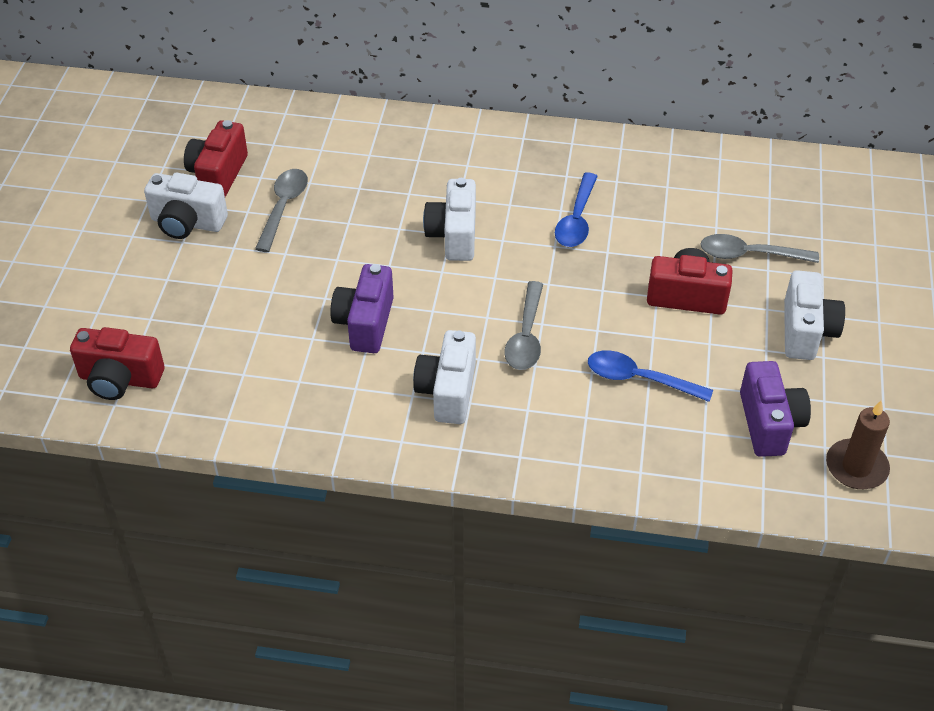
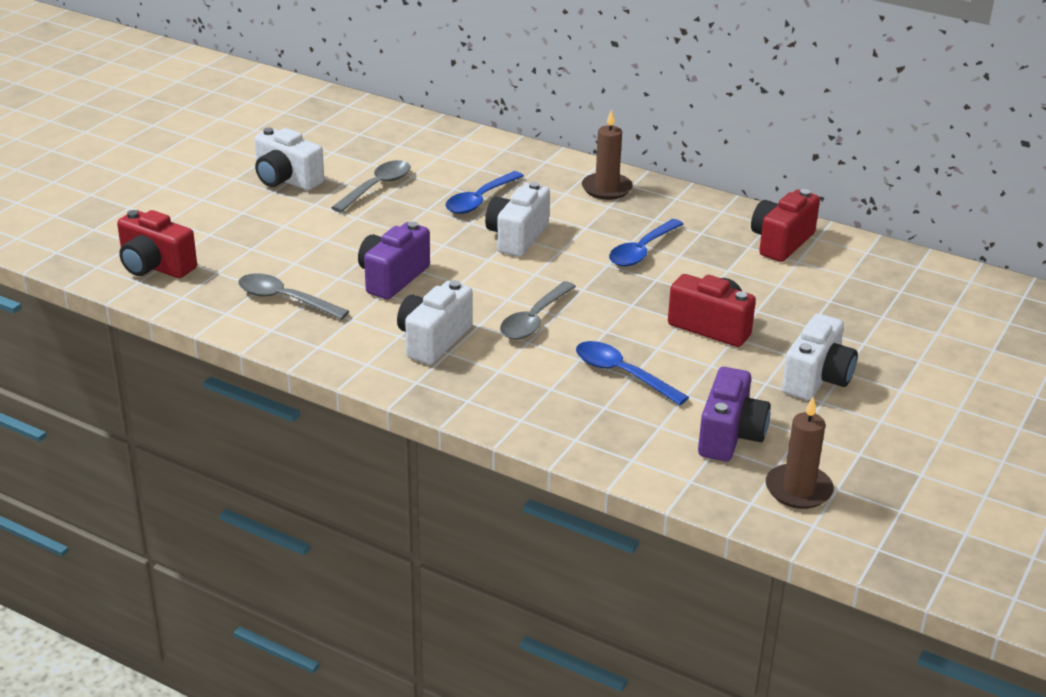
camera: 20 degrees right, 15 degrees down
red camera [184,120,248,197] -> red camera moved to [751,189,820,262]
grey spoon [700,234,819,263] -> grey spoon moved to [238,273,349,320]
none -> blue spoon [445,171,524,214]
none -> brown candle [582,110,633,200]

